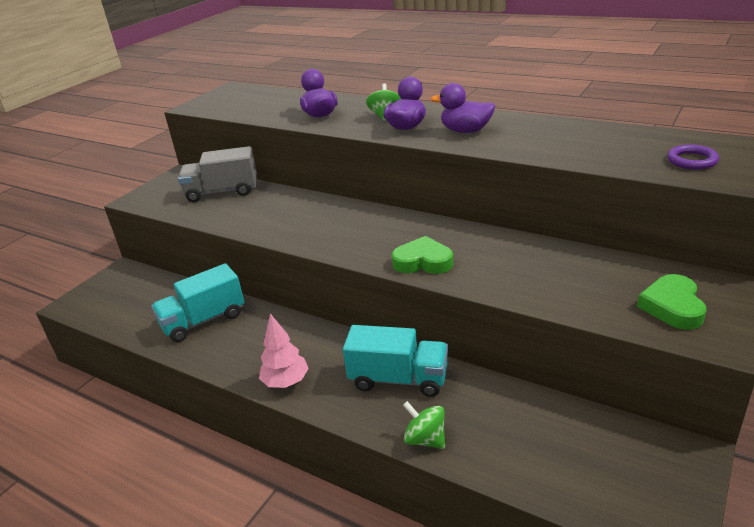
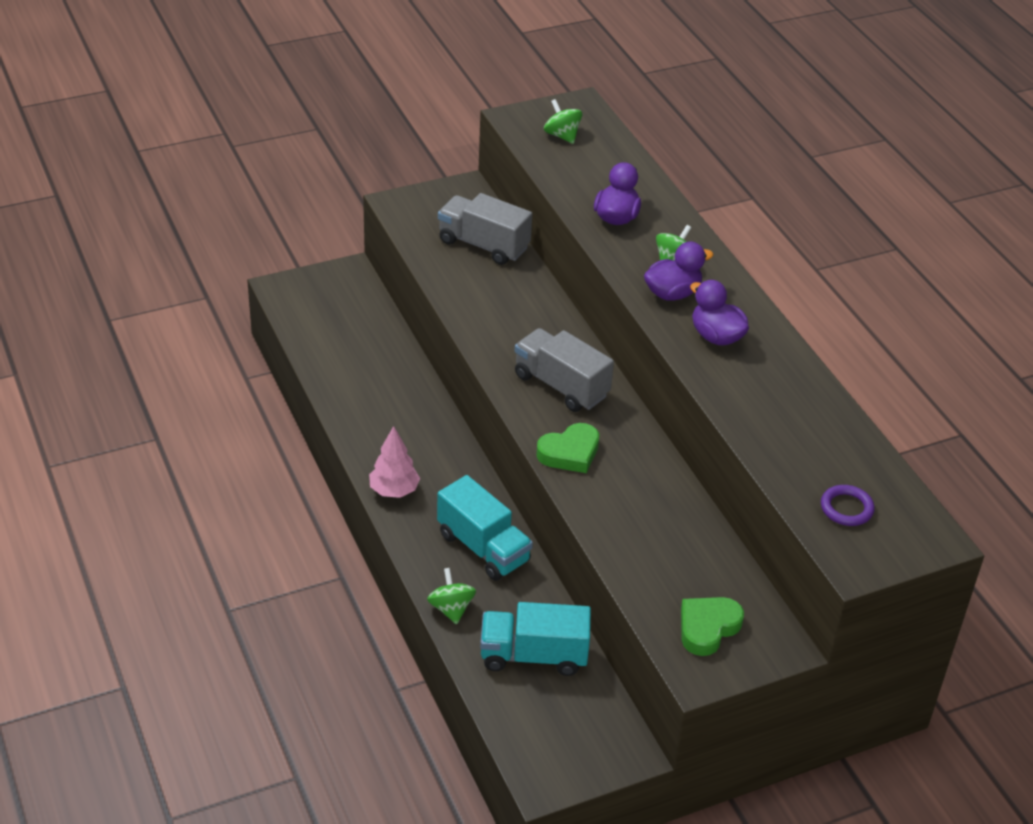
camera: 30 degrees right, 10 degrees up
turquoise truck [151,263,245,342] -> turquoise truck moved to [480,602,591,676]
green heart [392,236,453,274] -> green heart turned 105 degrees clockwise [536,423,599,473]
none -> grey truck [515,328,614,412]
none -> green spinning top [544,99,582,144]

